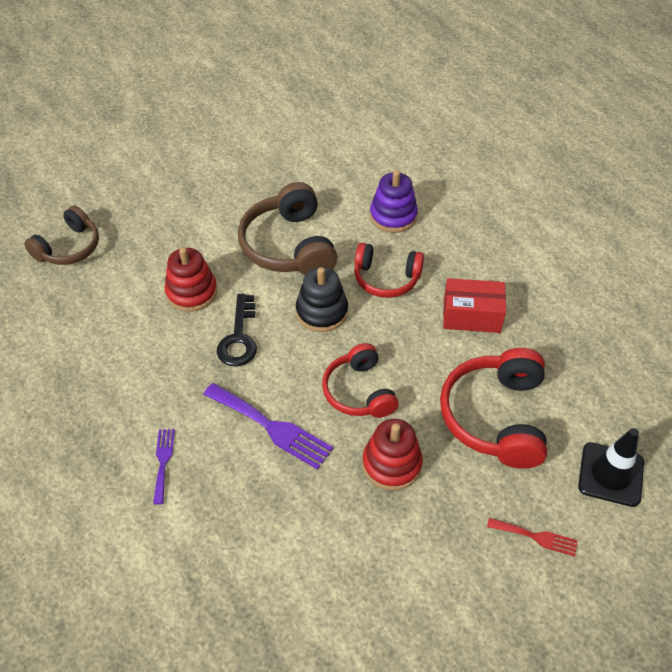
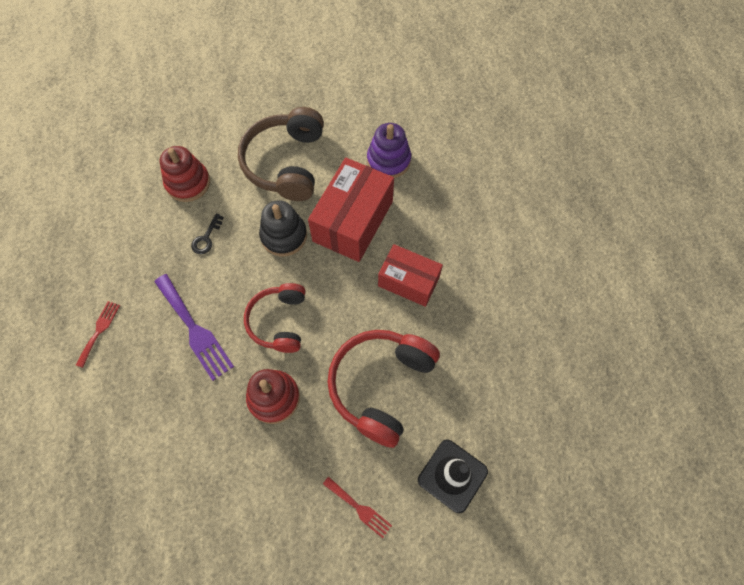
camera: 20 degrees right, 15 degrees up
brown headphones [24,205,99,265] -> none
purple fork [153,429,175,505] -> red fork [76,301,120,368]
black key [217,294,257,367] -> black key [191,213,224,254], size x0.60
red headphones [354,243,424,298] -> red box [308,158,394,262]

